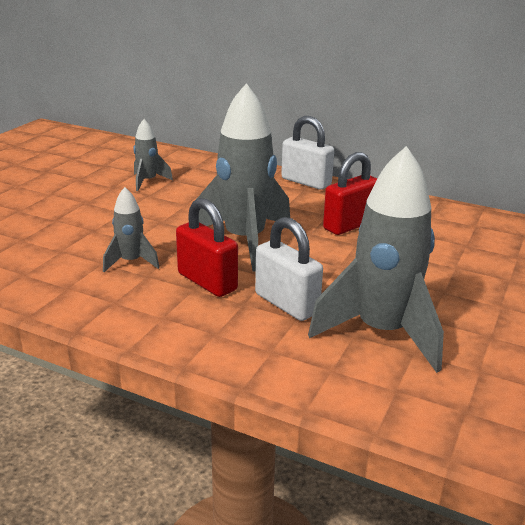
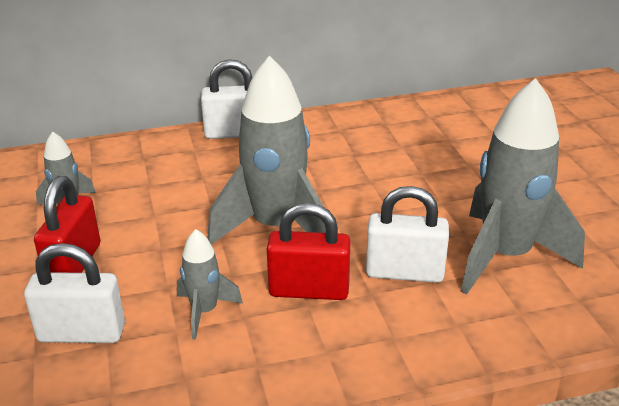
camera: 40 degrees left, 5 degrees up
red padlock [323,152,377,235] -> red padlock moved to [34,176,100,273]
none -> white padlock [24,243,125,343]

